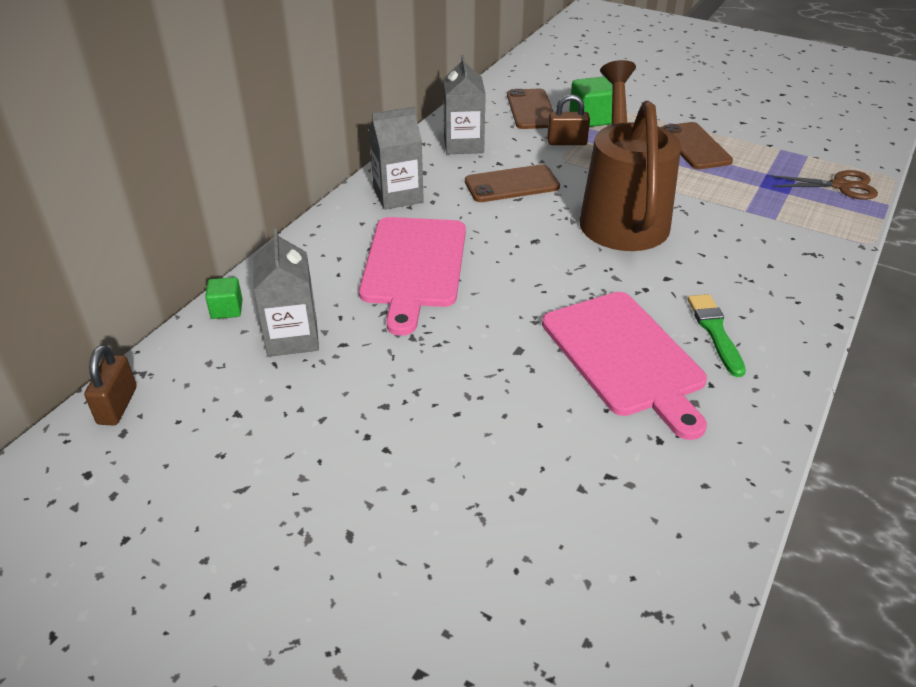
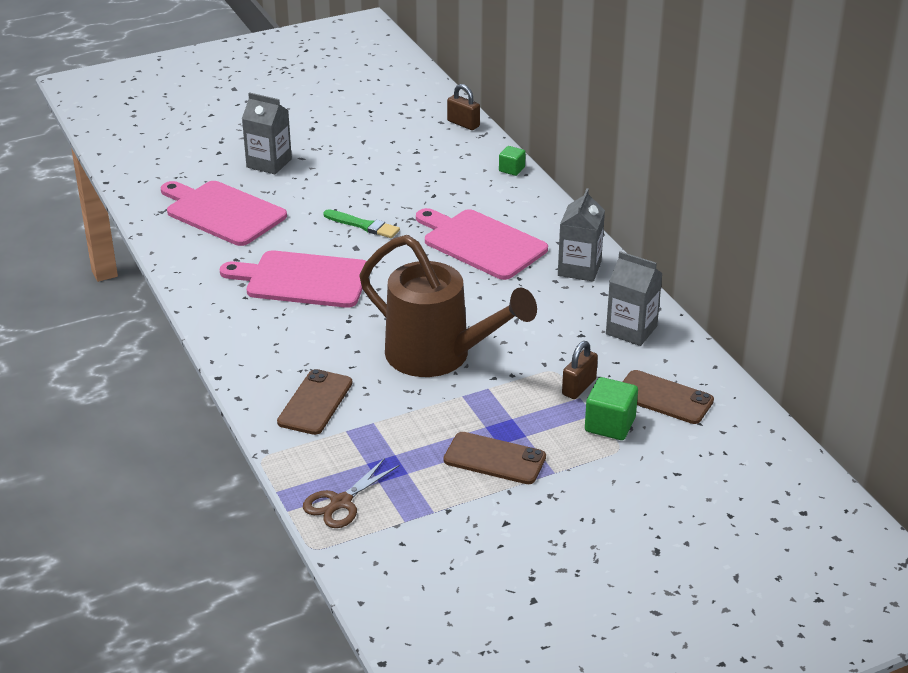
camera: 125 degrees right, 5 degrees down
grey carton [253,228,319,357] -> grey carton moved to [242,92,292,174]
brown phone [465,164,560,202] -> brown phone moved to [277,369,352,435]
green brush [688,294,746,377] -> green brush moved to [323,209,400,238]
none -> pink cutting board [161,181,287,246]

